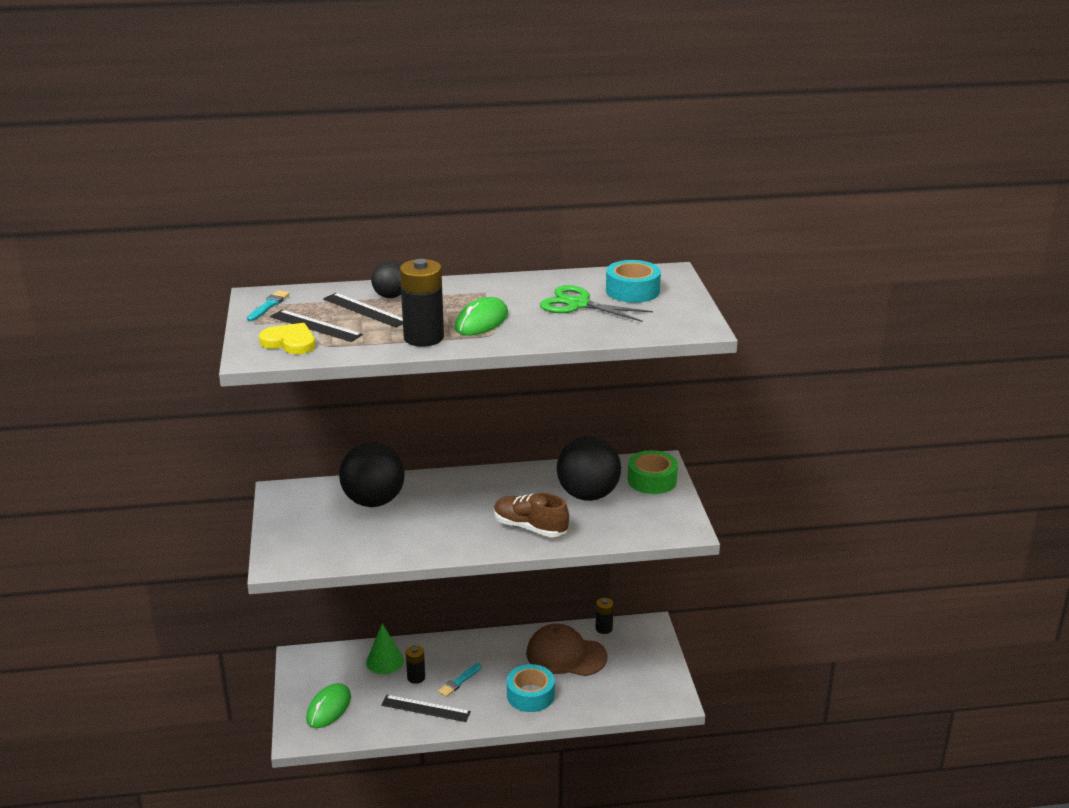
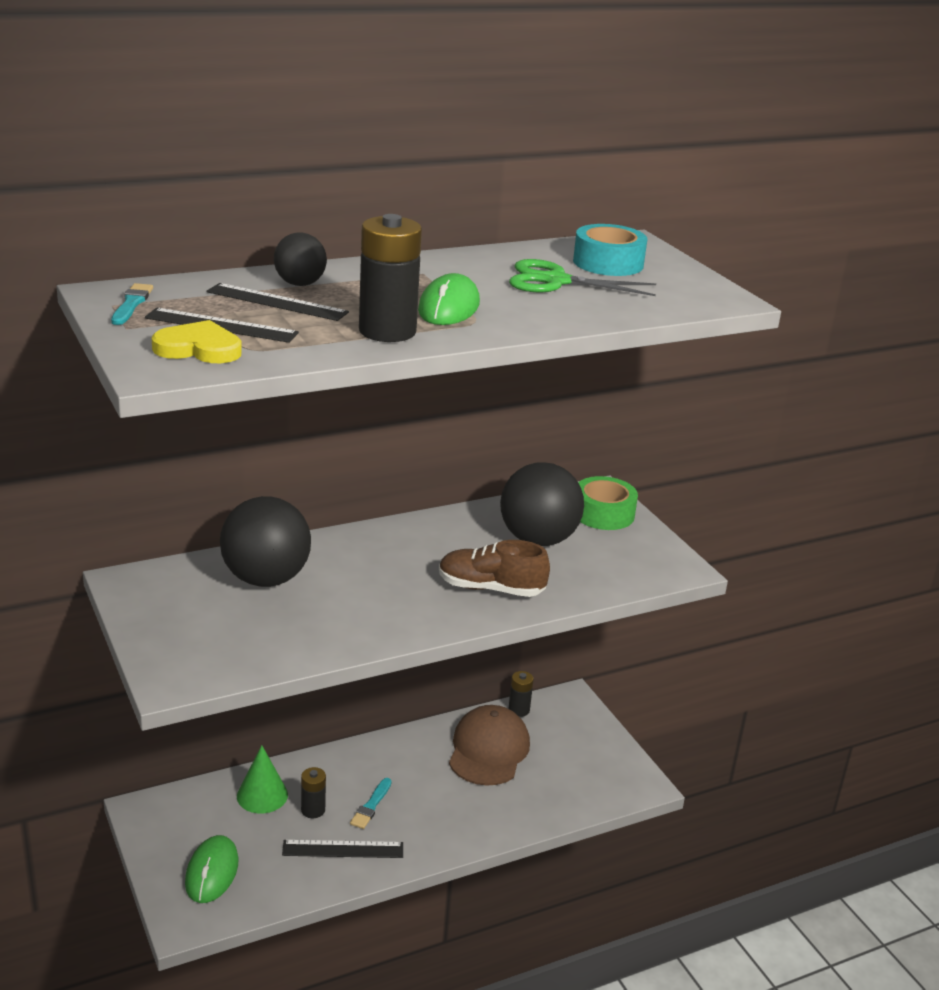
camera: 20 degrees left, 0 degrees up
turquoise tape [507,664,555,712] -> none
brown cap [526,624,608,676] -> brown cap turned 105 degrees clockwise [449,705,530,785]

